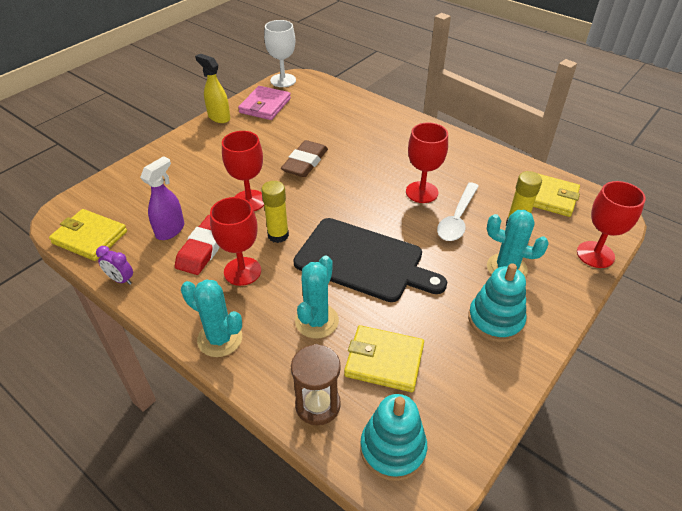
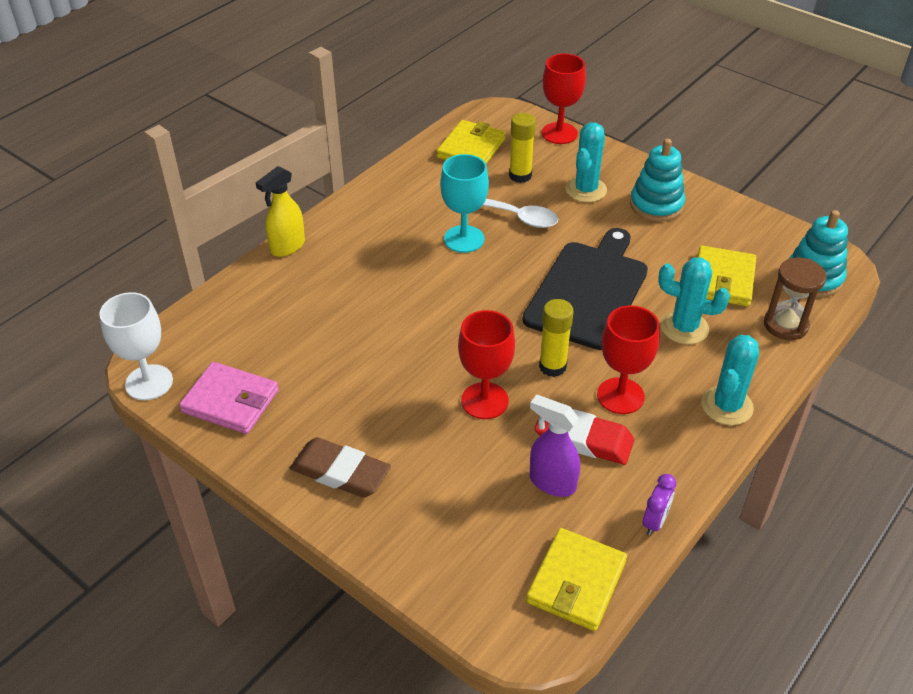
camera: 90 degrees left, 0 degrees up
yellow spray bottle [195,53,230,123] -> yellow spray bottle moved to [255,166,305,257]
brown eraser [281,140,328,177] -> brown eraser moved to [290,437,391,498]
red goblet [406,122,448,203] -> turquoise goblet [440,154,489,253]

